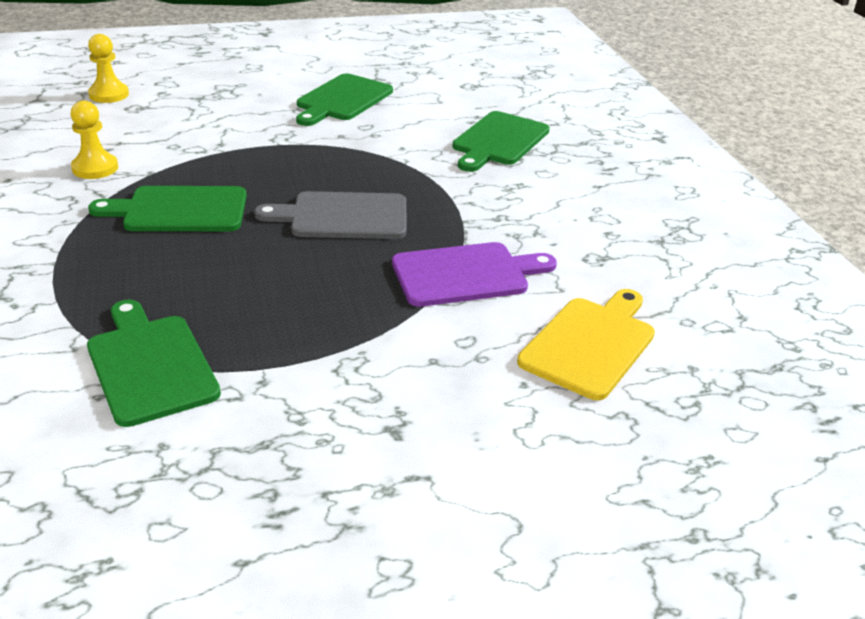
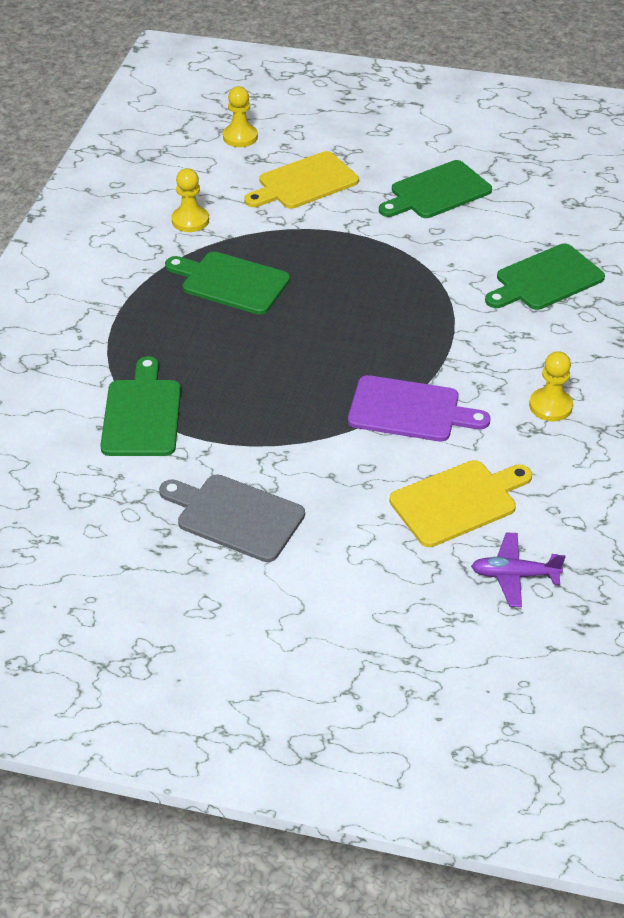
camera: 30 degrees right, 10 degrees up
grey cutting board [254,191,406,239] -> grey cutting board moved to [159,474,305,562]
none -> yellow cutting board [244,151,359,209]
none -> purple plane [471,532,565,607]
none -> yellow pawn [529,351,573,421]

